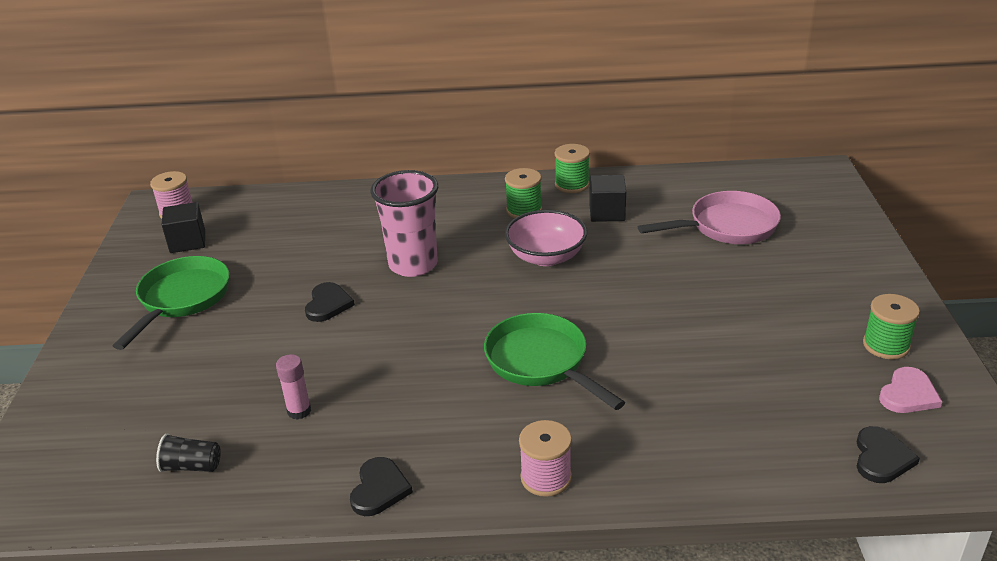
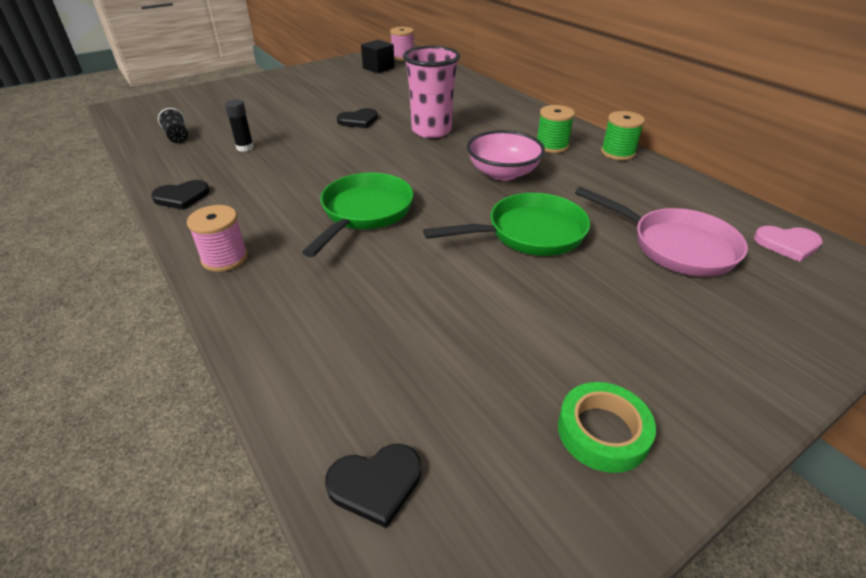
camera: 55 degrees right, 5 degrees up
green pan [113,256,230,350] -> green pan moved to [423,193,590,256]
pink glue stick [276,354,311,420] -> black glue stick [225,99,254,152]
black cube [589,175,626,222] -> none
green spool [863,294,920,359] -> green tape [558,382,656,473]
pink heart [879,367,942,413] -> pink heart moved to [754,226,823,262]

